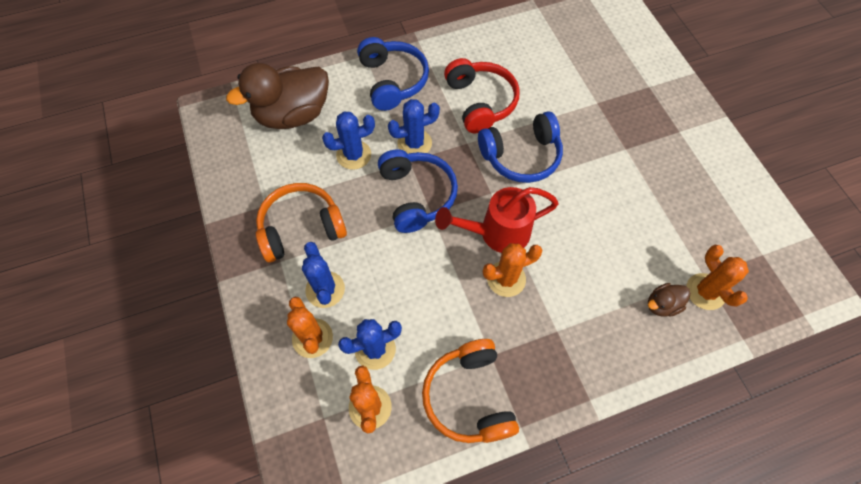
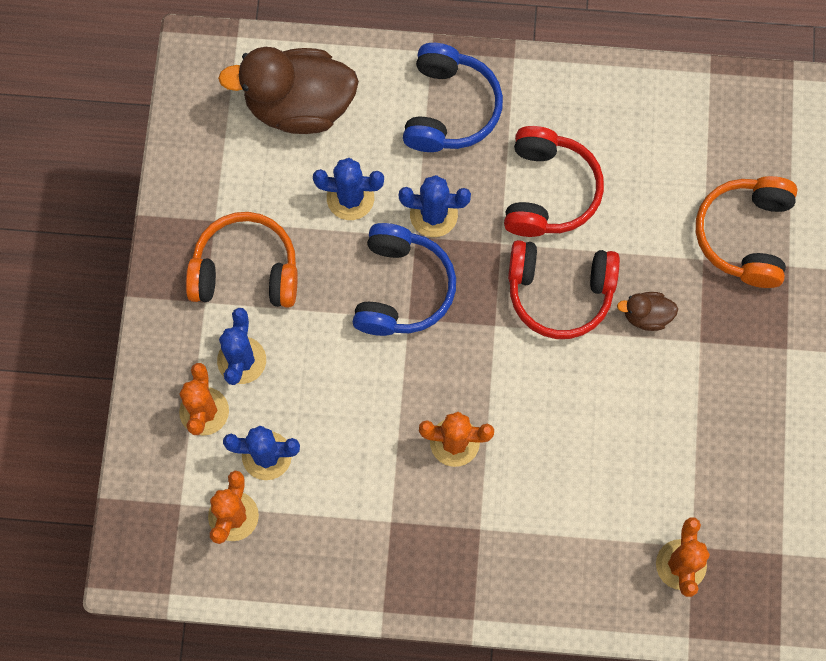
camera: 25 degrees right, 10 degrees up
orange headphones [422,339,519,443] -> orange headphones moved to [696,176,797,288]
red watering can [435,187,559,253] -> none
blue headphones [478,111,563,183] -> red headphones [508,240,620,339]
brown duck [648,283,691,317] -> brown duck moved to [617,292,678,331]

